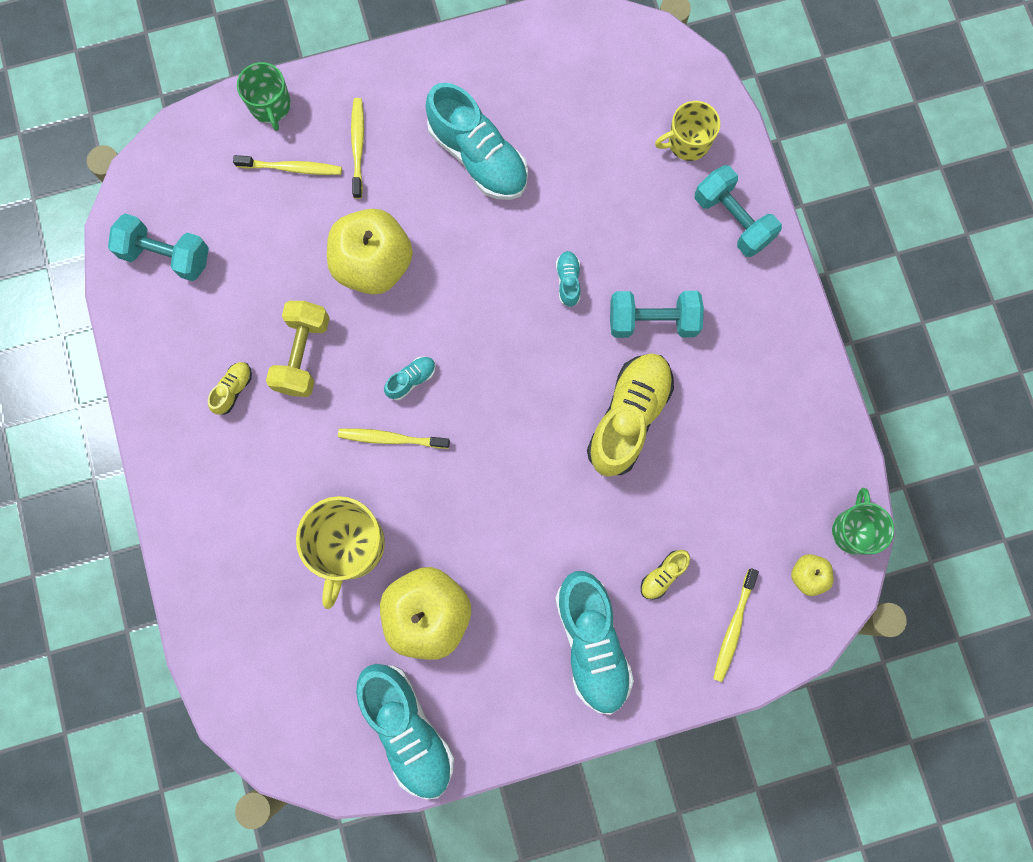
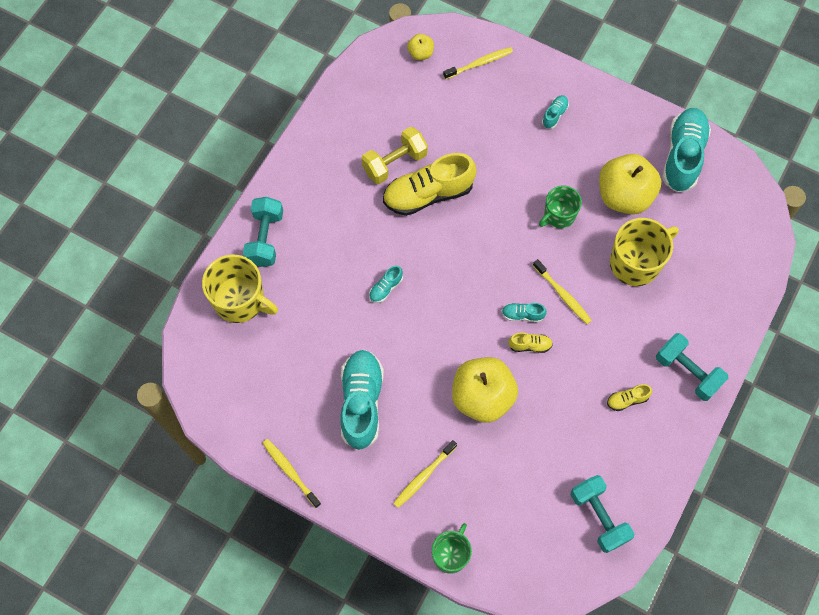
camera: 135 degrees left, 10 degrees down
yellow toothbrush [233,155,342,175] -> yellow toothbrush moved to [263,439,321,508]
yellow dumbbell [266,301,330,397] -> yellow dumbbell moved to [362,127,428,184]
turquoise shoe [555,571,634,715] -> turquoise shoe [542,95,569,129], size x0.44
turquoise dumbbell [610,291,704,338] -> turquoise dumbbell moved to [656,333,728,401]
yellow shoe [641,550,690,600] -> yellow shoe moved to [508,333,553,353]
yellow mug [655,101,720,161] -> yellow mug [202,254,278,323], size x1.57
green mug [832,488,894,555] -> green mug moved to [539,185,582,228]

